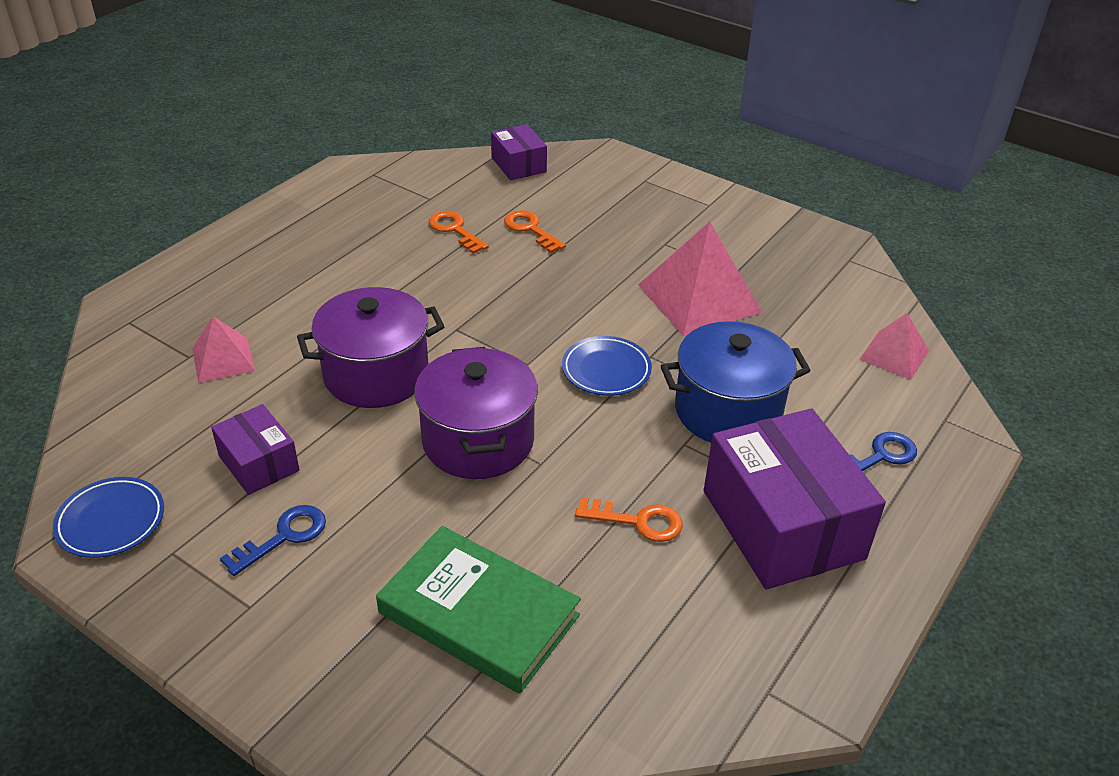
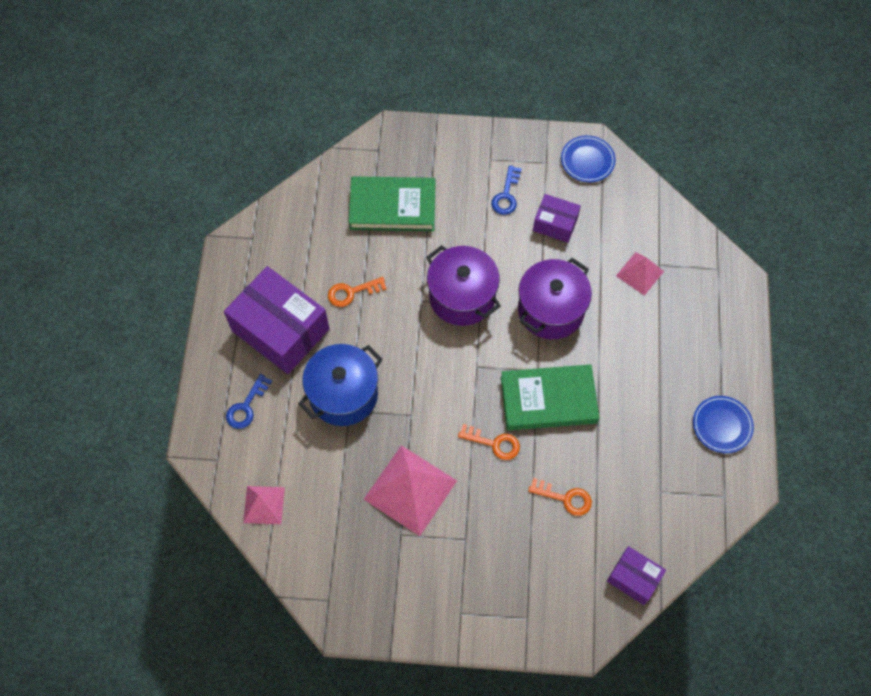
camera: 150 degrees right, 25 degrees up
orange key [429,211,489,254] -> orange key moved to [458,424,520,460]
blue plate [562,336,652,396] -> blue plate moved to [693,396,754,453]
none -> green book [501,364,599,431]

